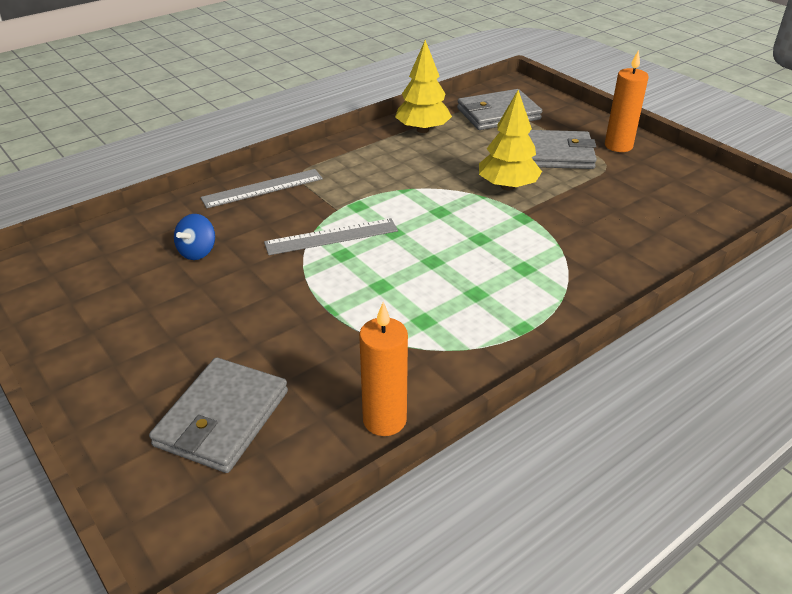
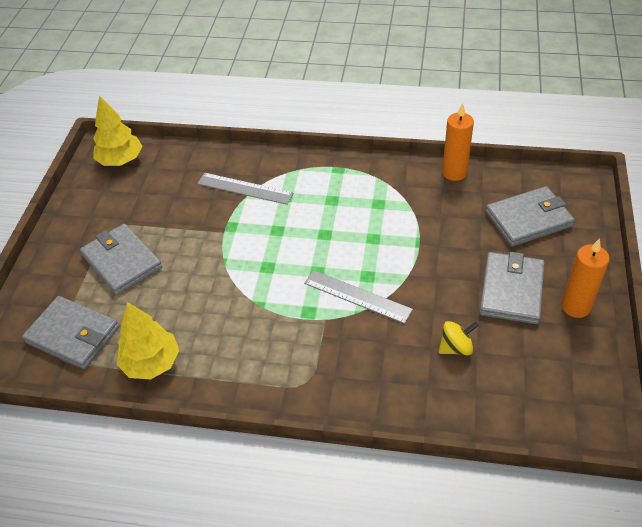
camera: 130 degrees left, 10 degrees up
blue spinning top [174,214,215,260] -> yellow spinning top [439,321,478,355]
grey ruler [200,169,323,208] -> grey ruler moved to [197,173,293,205]
yellow tree [479,90,542,190] -> yellow tree moved to [93,96,142,166]
orange candle [605,50,649,152] -> orange candle moved to [561,238,610,318]
none -> grey wallet [479,252,545,324]

